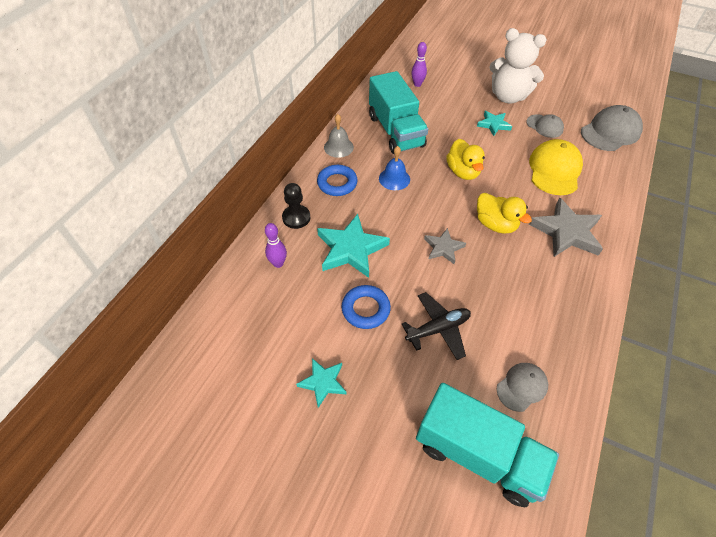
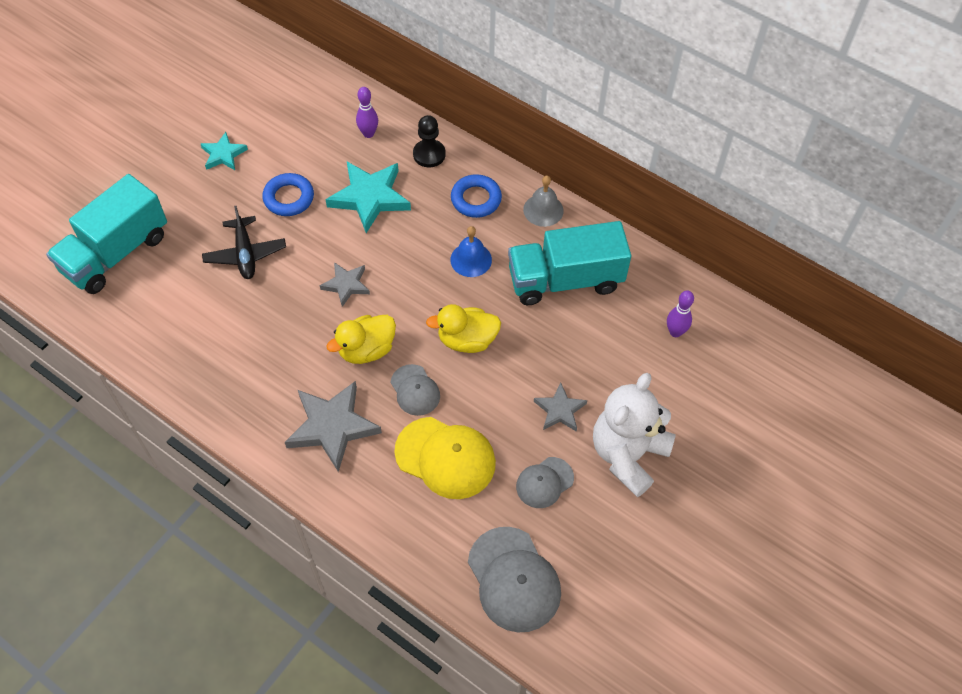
camera: 100 degrees right, 5 degrees up
turquoise star [477,111,512,136] -> grey star [534,383,587,432]
grey cap [496,363,548,412] -> grey cap moved to [391,364,440,416]

